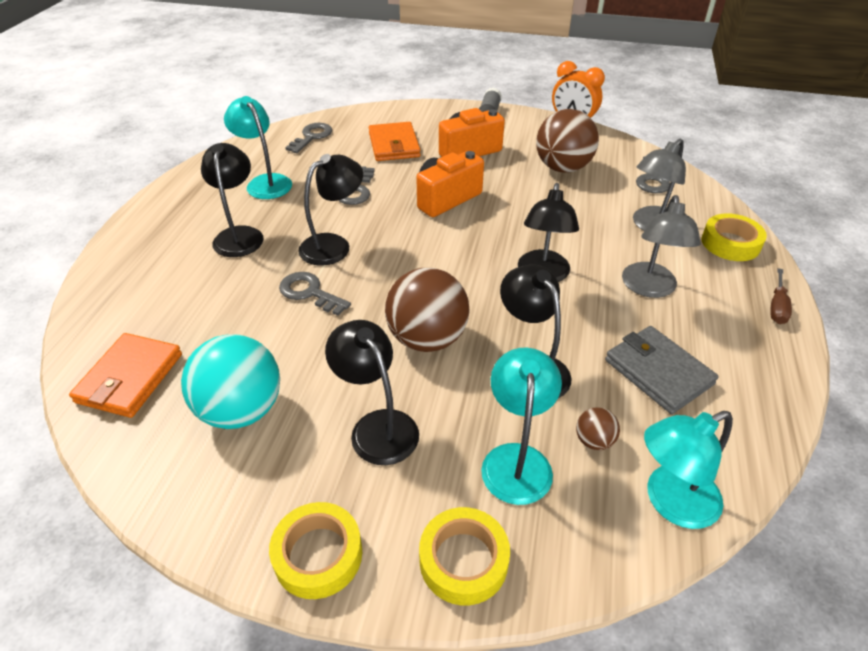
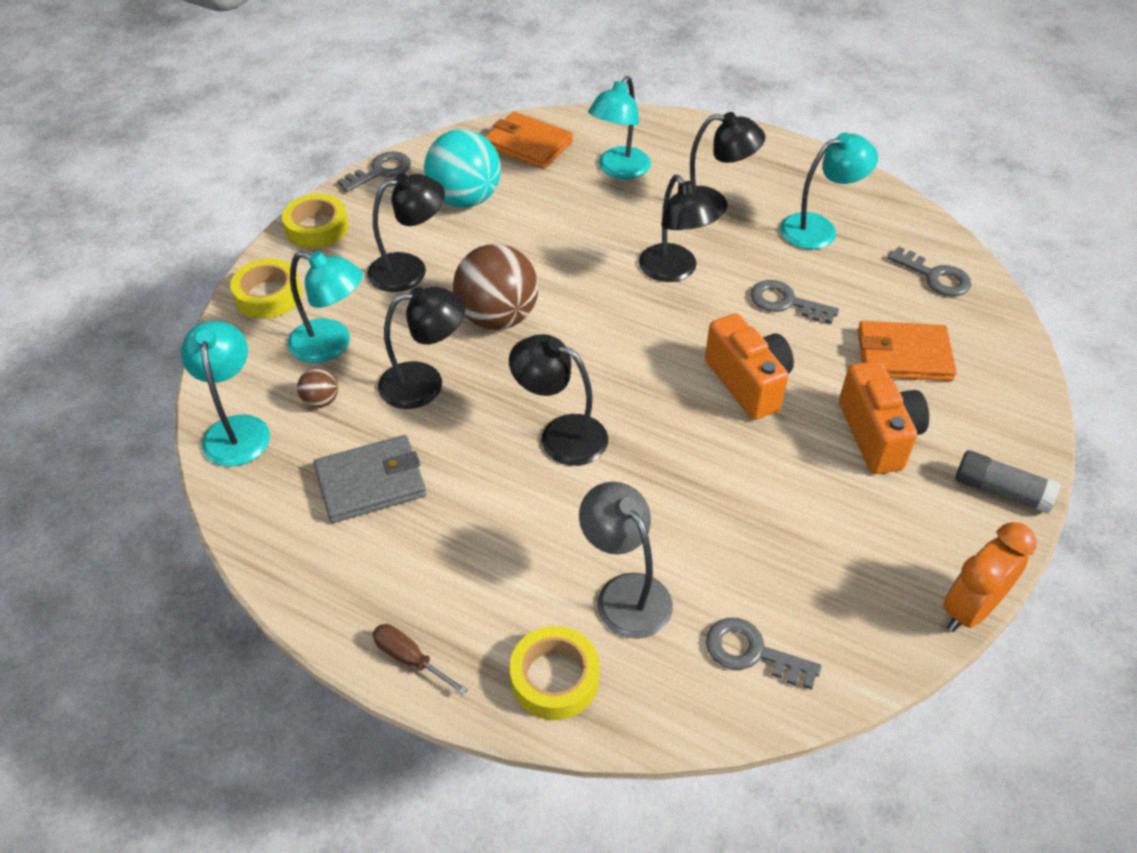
camera: 105 degrees right, 5 degrees up
grey key [279,272,351,316] -> grey key moved to [337,151,411,192]
brown ball [536,109,599,173] -> none
grey lamp [622,195,701,298] -> none
none -> turquoise lamp [588,76,651,179]

